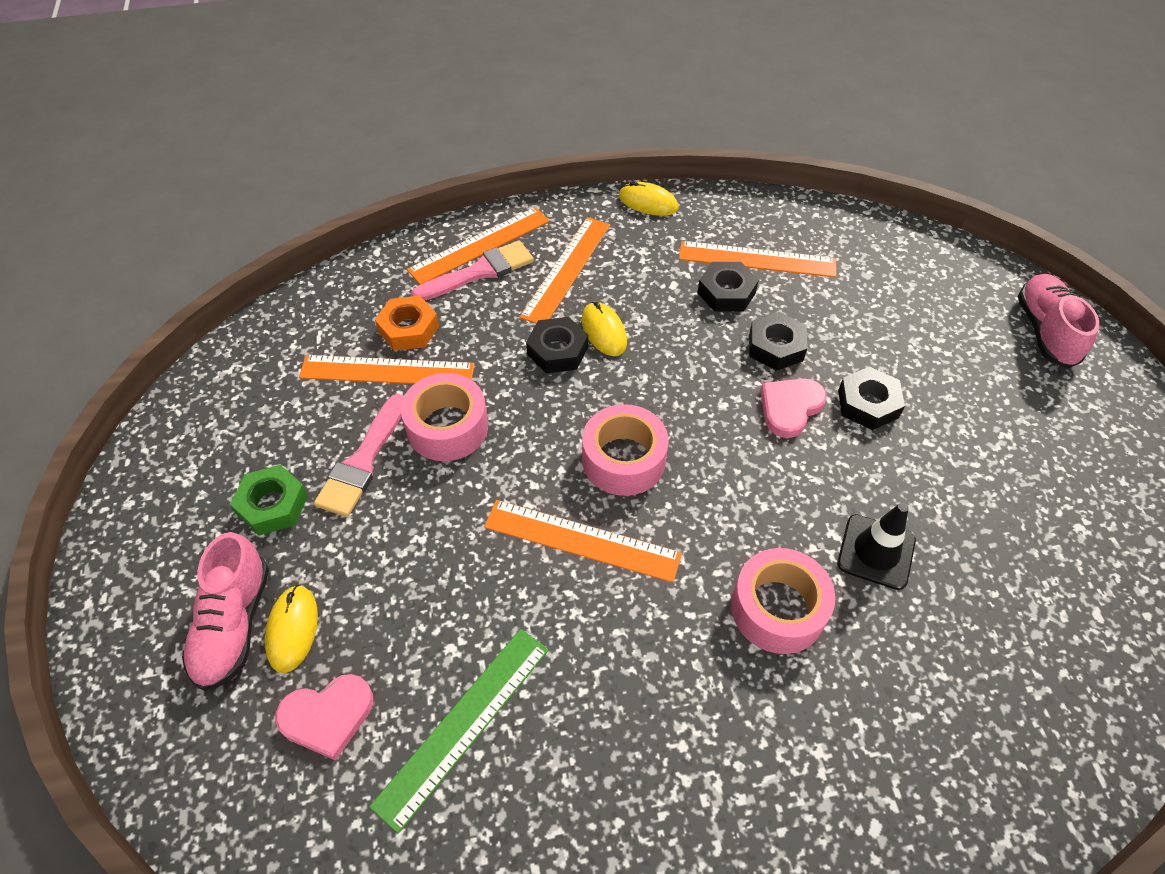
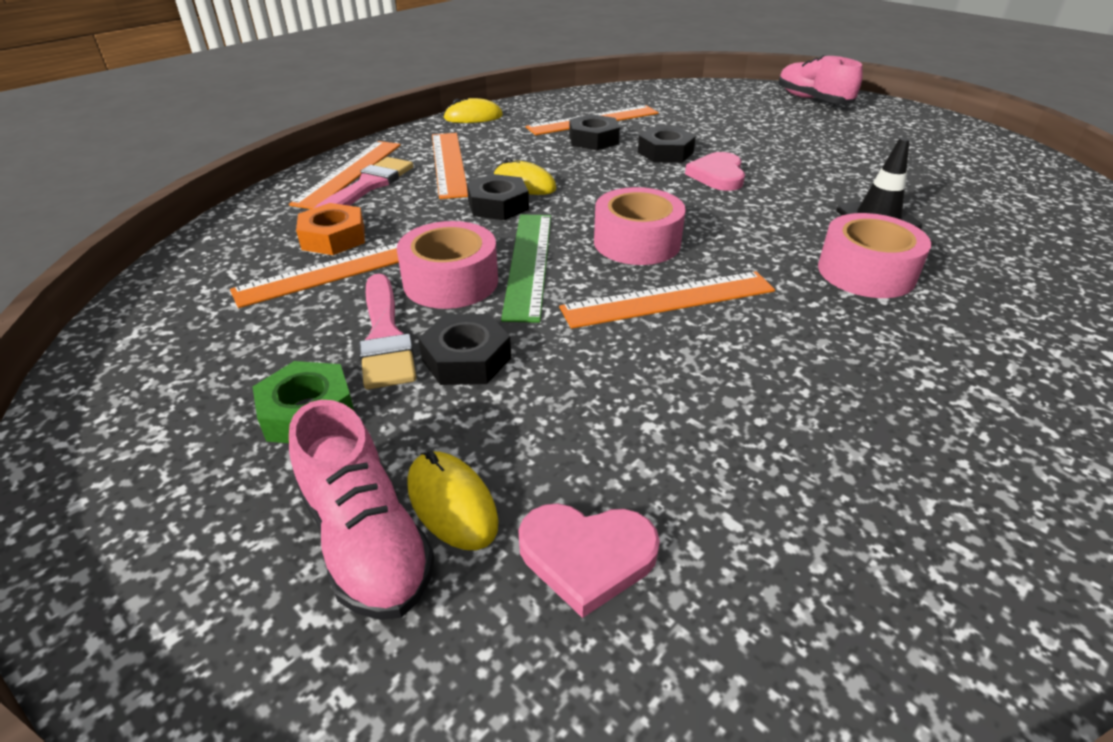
camera: 35 degrees left, 15 degrees down
pink heart [275,674,373,761] -> pink heart turned 60 degrees clockwise [518,503,660,618]
green ruler [369,629,549,834] -> green ruler moved to [501,214,551,323]
black nut [838,367,905,430] -> black nut moved to [418,314,511,385]

